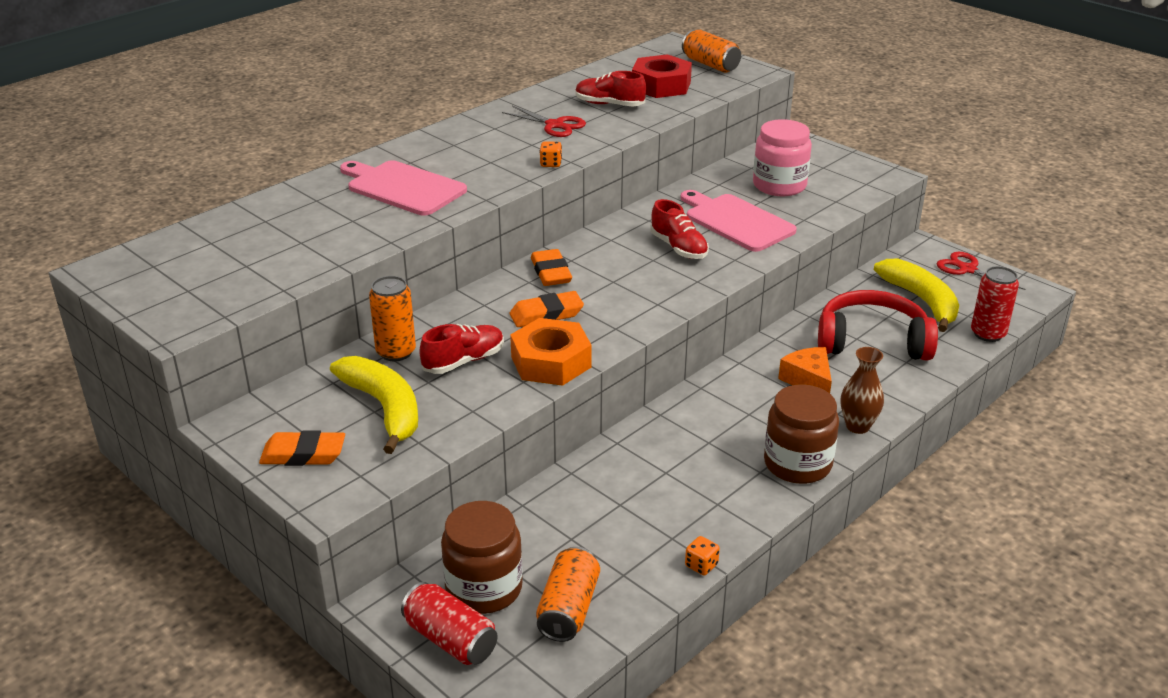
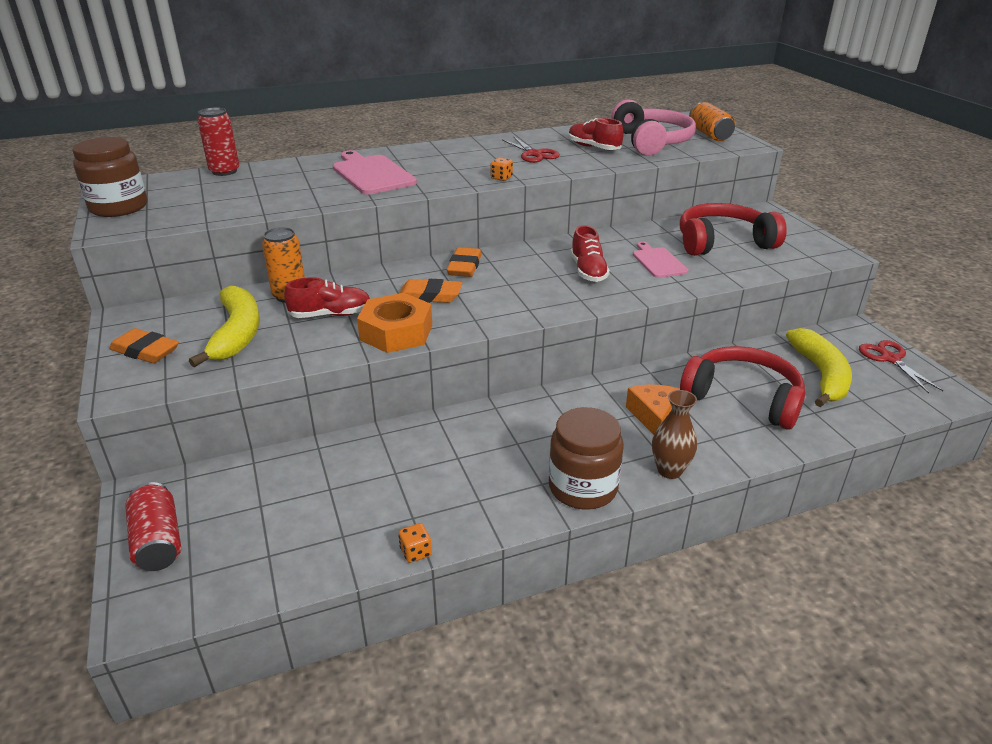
camera: 25 degrees right, 0 degrees up
brown jar [441,501,523,614] -> brown jar moved to [72,137,147,217]
orange can [536,547,600,642] -> none
red nut [632,54,692,98] -> pink headphones [611,99,696,156]
pink cutting board [681,190,797,252] -> pink cutting board [633,242,688,278], size x0.61
pink jar [753,119,812,196] -> red headphones [680,203,787,256]
red can [971,266,1019,342] -> red can moved to [197,107,239,176]

